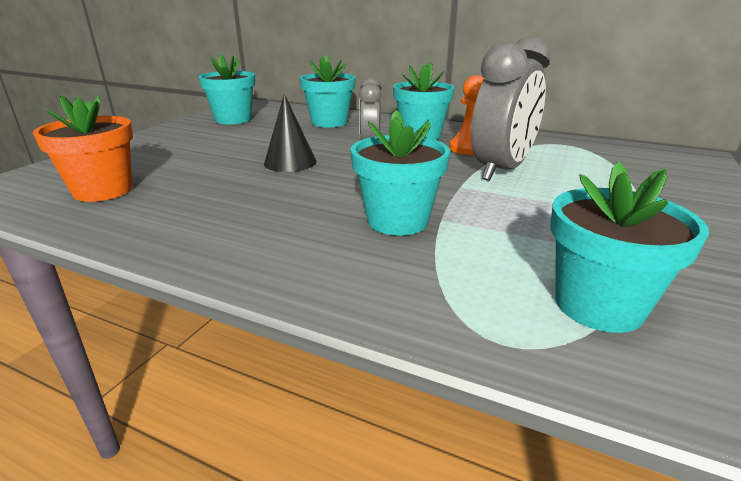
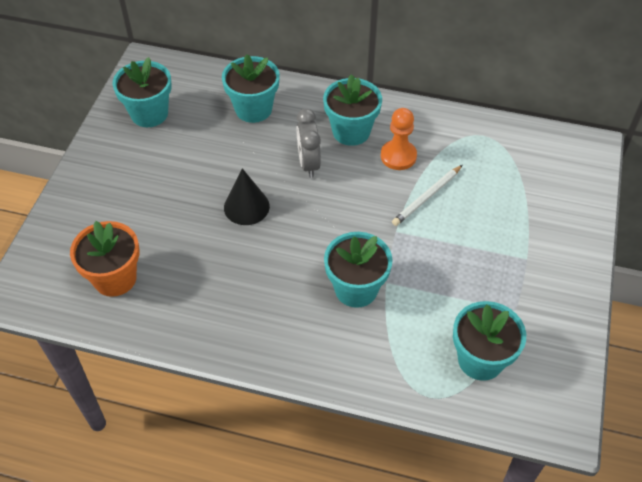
camera: 10 degrees left, 25 degrees up
grey clock [471,37,551,181] -> white pencil [392,165,462,226]

